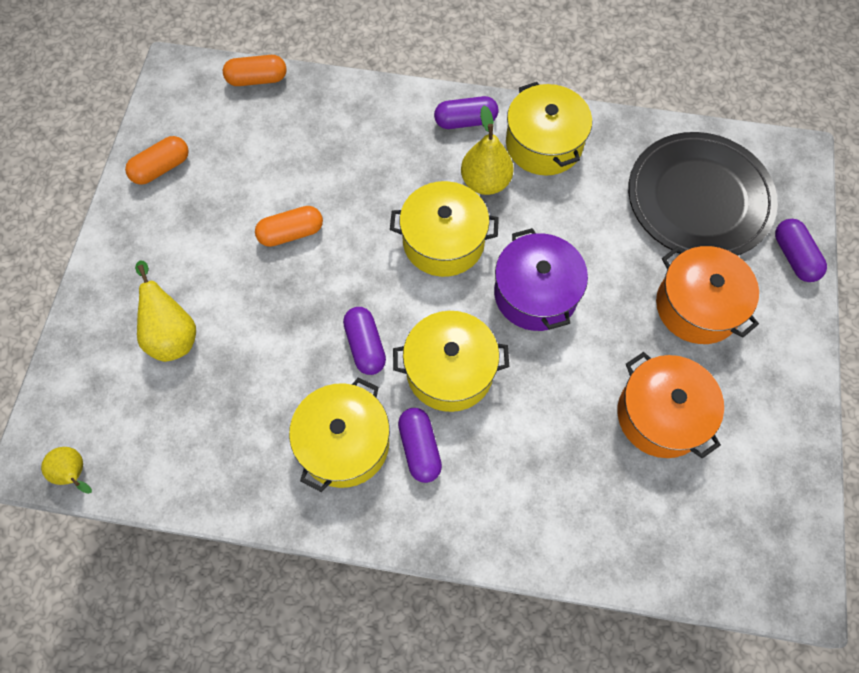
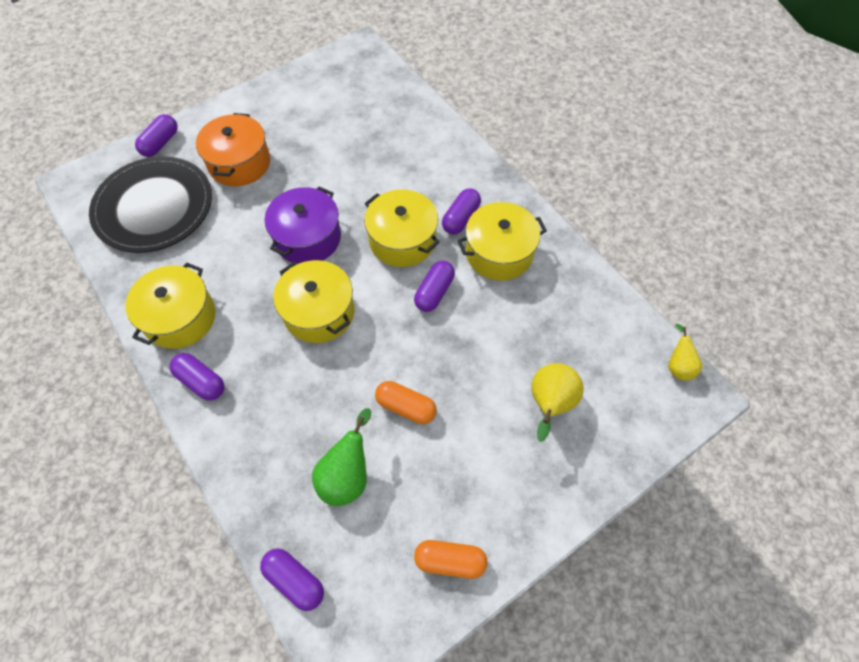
camera: 135 degrees left, 5 degrees down
orange capsule [223,55,286,86] -> purple capsule [260,549,324,611]
yellow pear [461,106,514,195] -> none
orange pot [617,352,724,459] -> none
none -> green pear [312,408,371,506]

